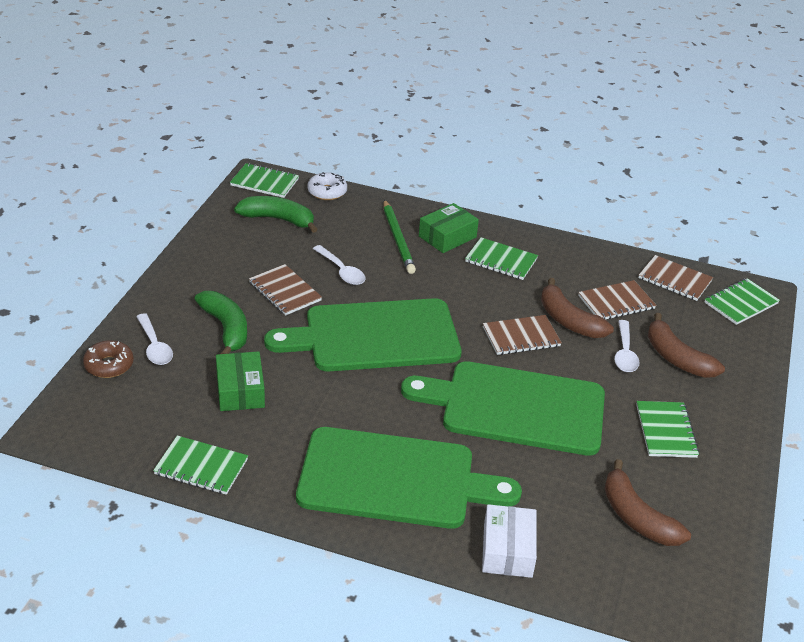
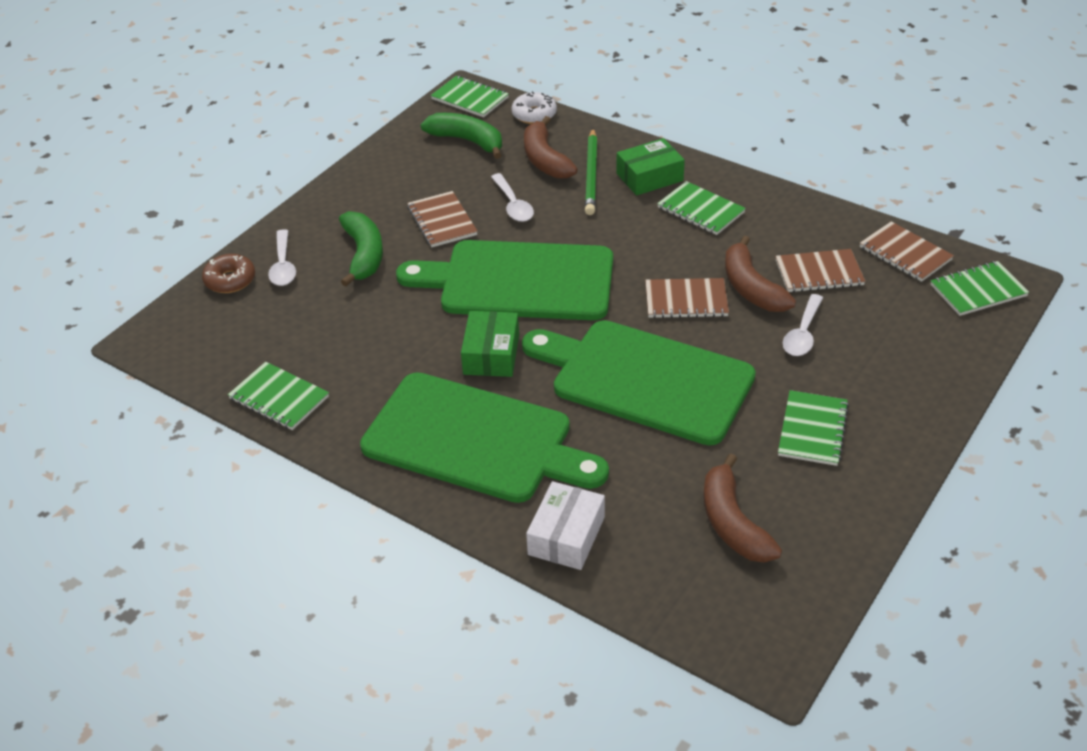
camera: 20 degrees right, 5 degrees up
green box [216,351,265,411] -> green box moved to [461,311,519,377]
brown banana [648,313,725,378] -> brown banana moved to [524,116,578,179]

